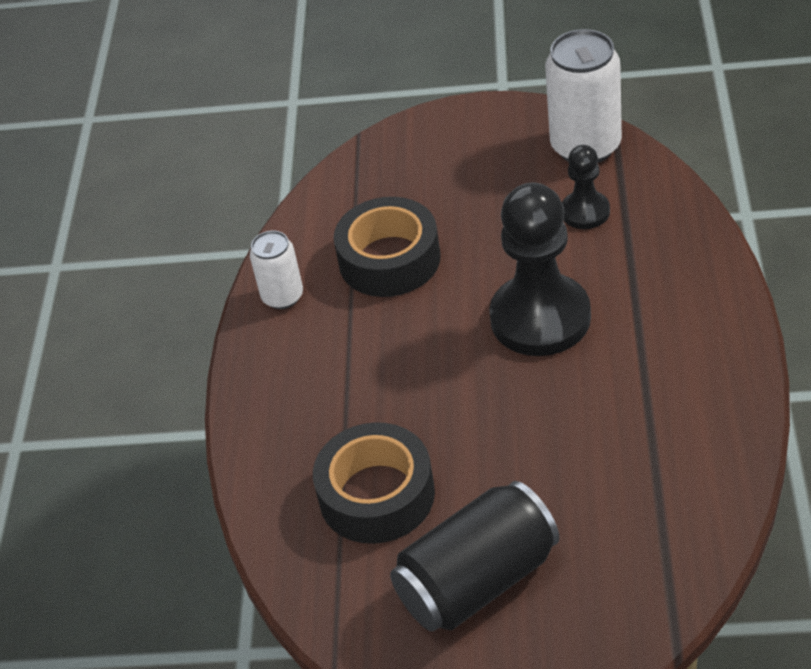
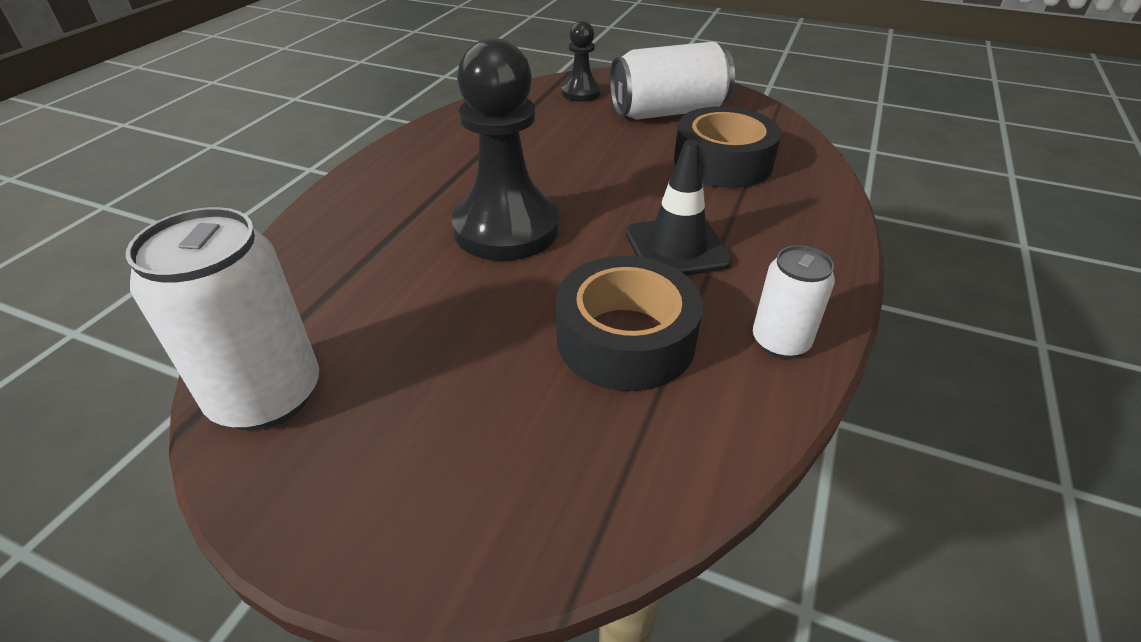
camera: 165 degrees left, 5 degrees down
black can [390,481,559,631] -> white can [610,42,735,120]
black pawn [562,145,610,229] -> black pawn moved to [561,21,601,102]
none -> black traffic cone [626,140,733,275]

